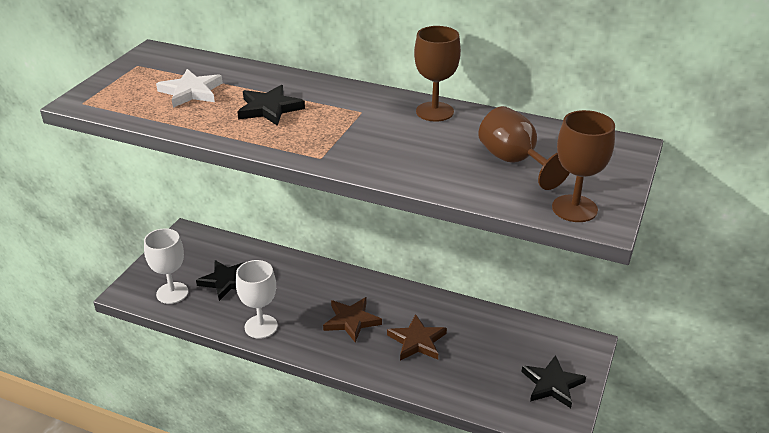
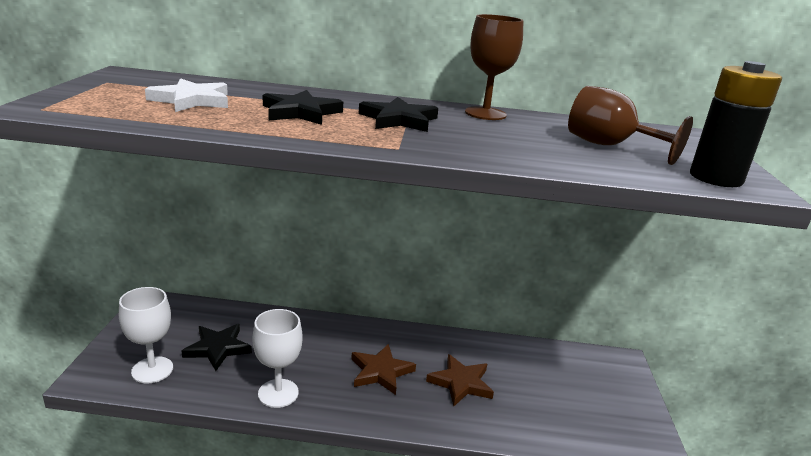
camera: 20 degrees left, 10 degrees down
black star [521,355,586,408] -> black star moved to [359,97,438,132]
brown goblet [552,110,615,222] -> black battery [690,61,782,187]

